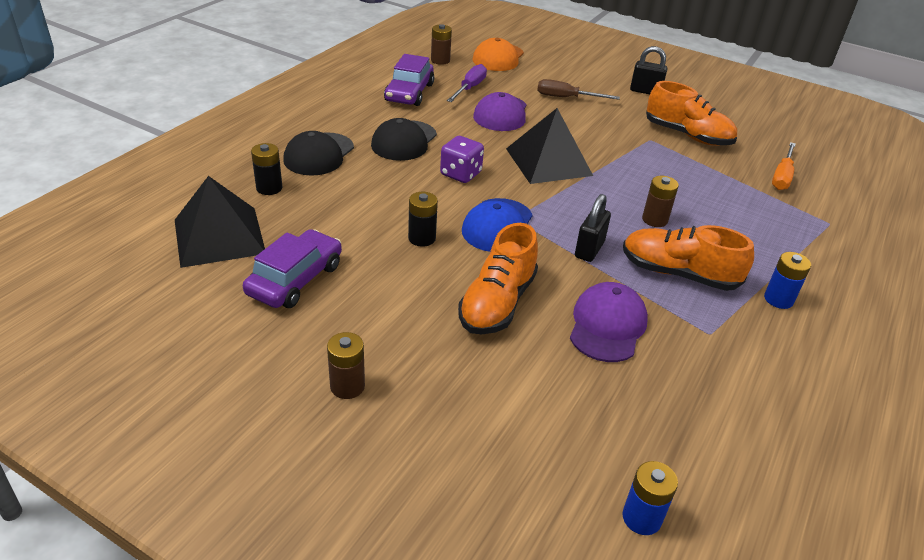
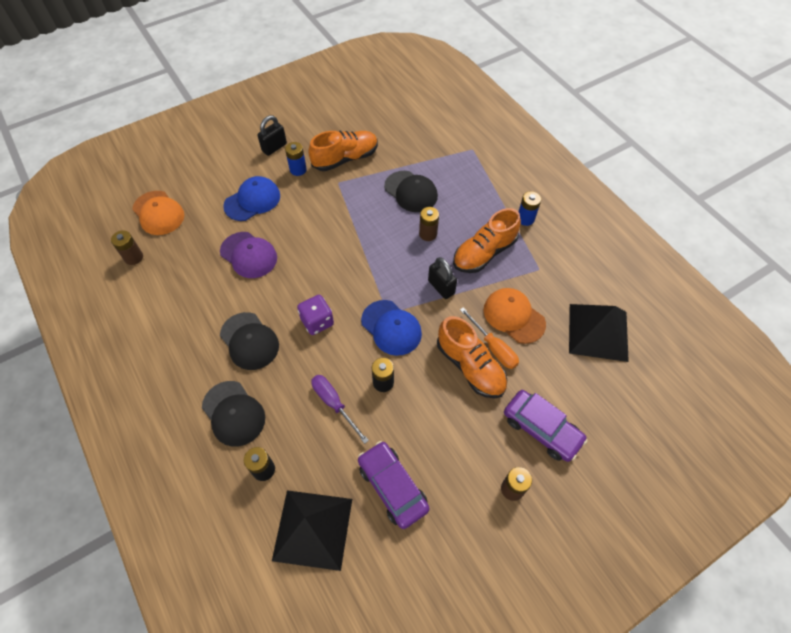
camera: 60 degrees left, 20 degrees up
purple car [384,54,434,106] -> purple car moved to [504,390,587,462]
purple screwdriver [447,64,487,102] -> purple screwdriver moved to [311,375,369,444]
black pyramid [506,108,593,184] -> black pyramid moved to [569,304,629,362]
brown screwdriver [537,79,620,100] -> blue cap [223,176,280,221]
purple cap [570,282,648,362] -> orange cap [484,288,546,344]
blue battery [622,461,678,535] -> blue battery moved to [285,142,307,176]
orange screwdriver [772,142,796,190] -> orange screwdriver moved to [460,307,519,369]
none -> black cap [384,171,438,212]

